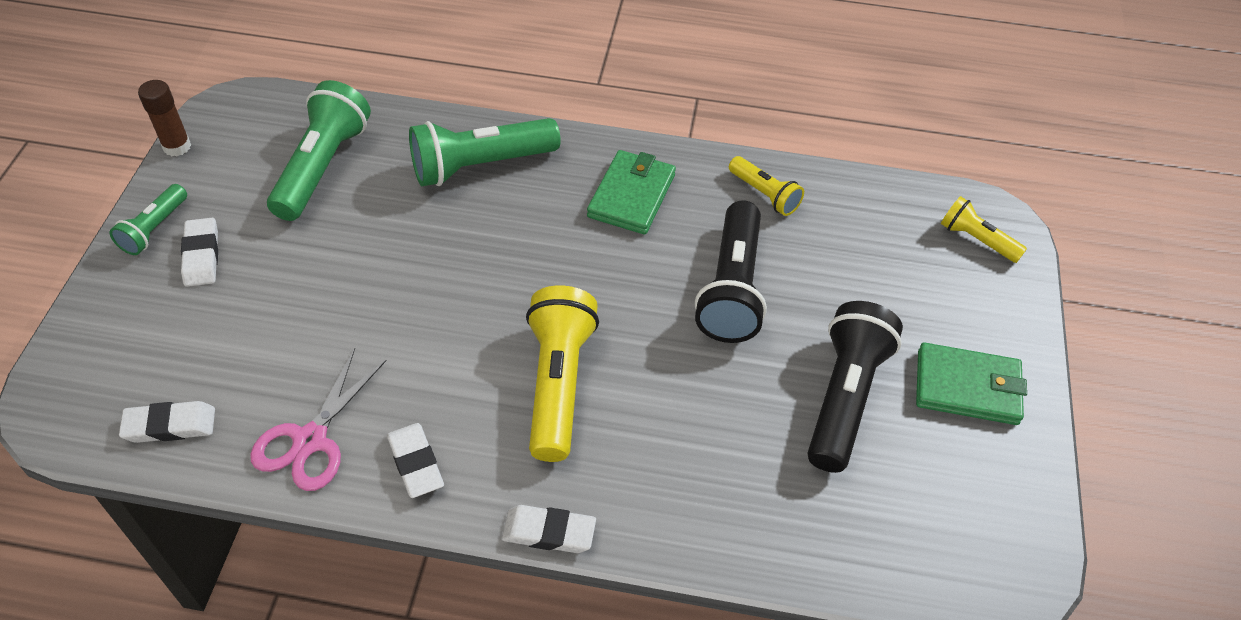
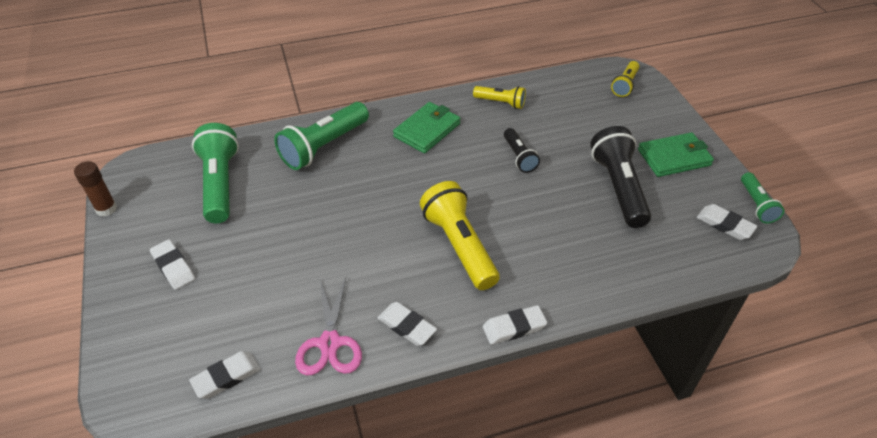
camera: 25 degrees left, 5 degrees down
green flashlight [110,184,187,255] -> green flashlight moved to [741,172,784,223]
green wallet [587,150,676,235] -> green wallet turned 45 degrees clockwise [393,102,461,153]
black flashlight [695,200,767,343] -> black flashlight [504,128,540,173], size x0.55
yellow flashlight [941,196,1027,263] -> yellow flashlight turned 75 degrees counterclockwise [611,61,639,97]
none -> white eraser [697,204,758,240]

